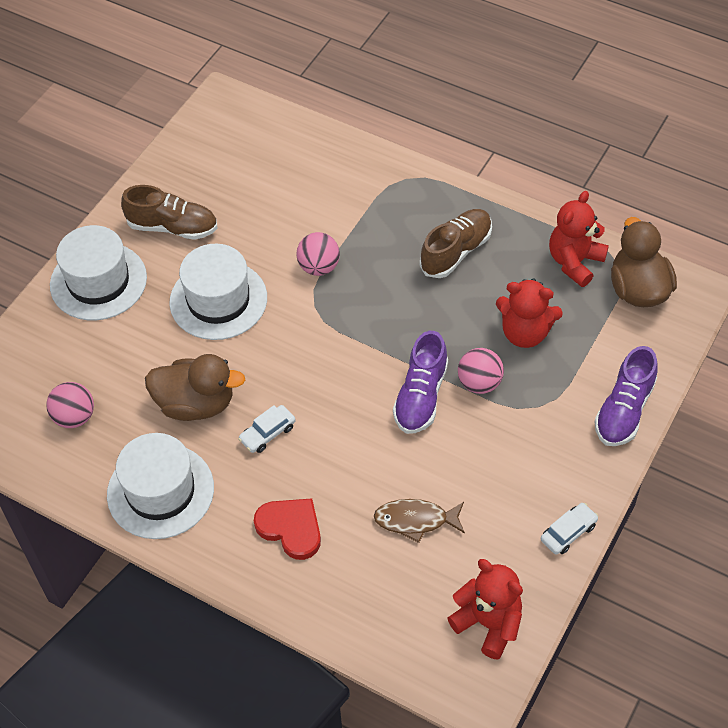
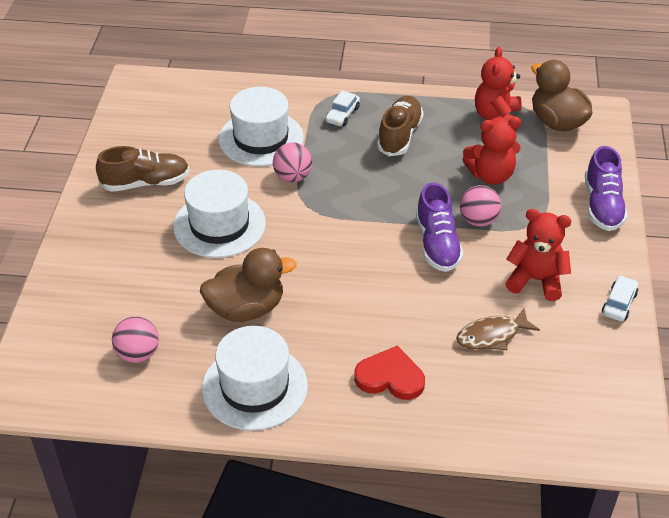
camera: 25 degrees left, 10 degrees down
white hat [50,225,147,320] -> white hat moved to [218,87,304,167]
white car [238,405,296,453] -> white car moved to [325,91,360,126]
red teddy bear [447,559,523,660] -> red teddy bear moved to [505,209,572,301]

